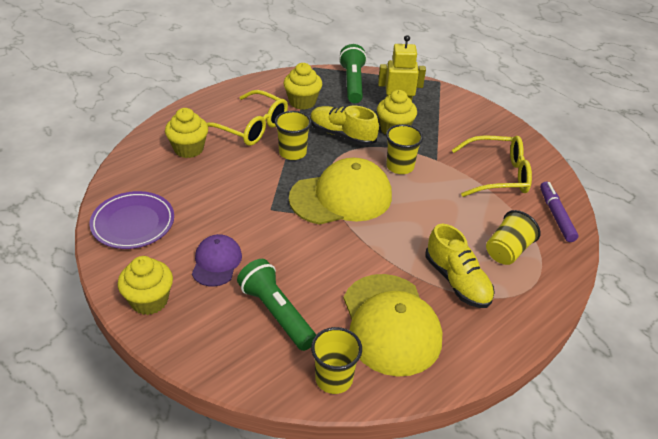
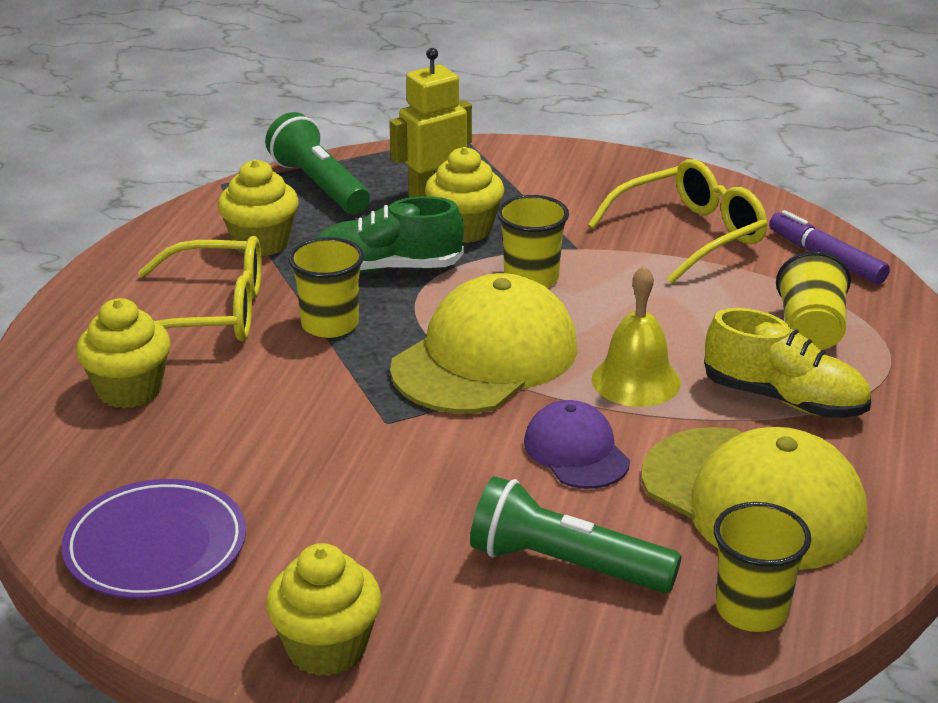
camera: 30 degrees left, 10 degrees down
purple cap [192,234,242,287] -> purple cap moved to [524,400,630,489]
yellow shoe [310,106,379,146] -> green shoe [315,196,464,273]
none -> yellow bell [592,265,681,407]

